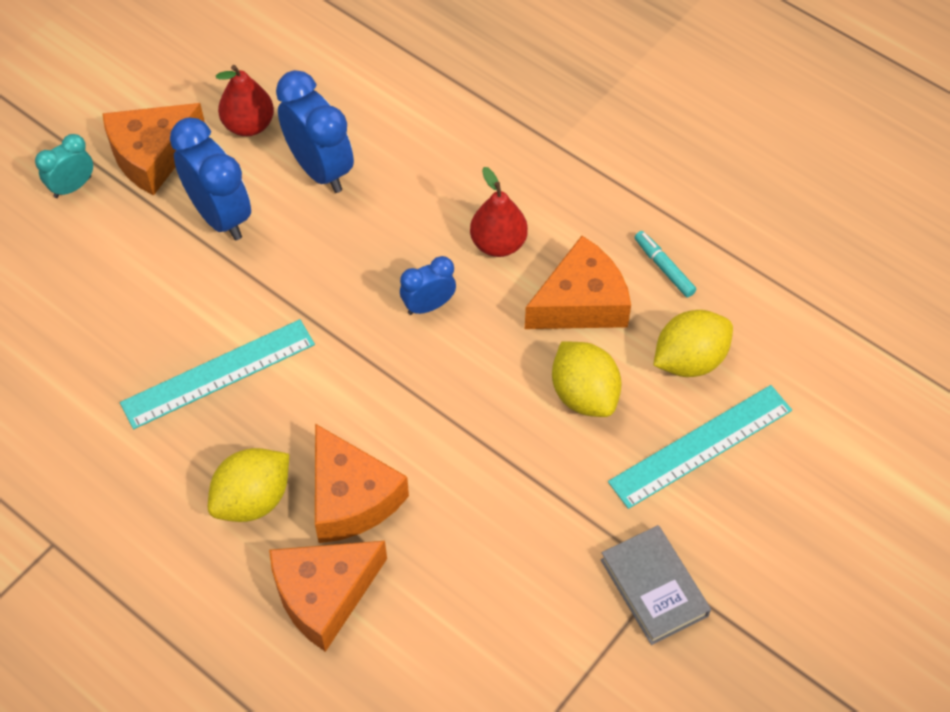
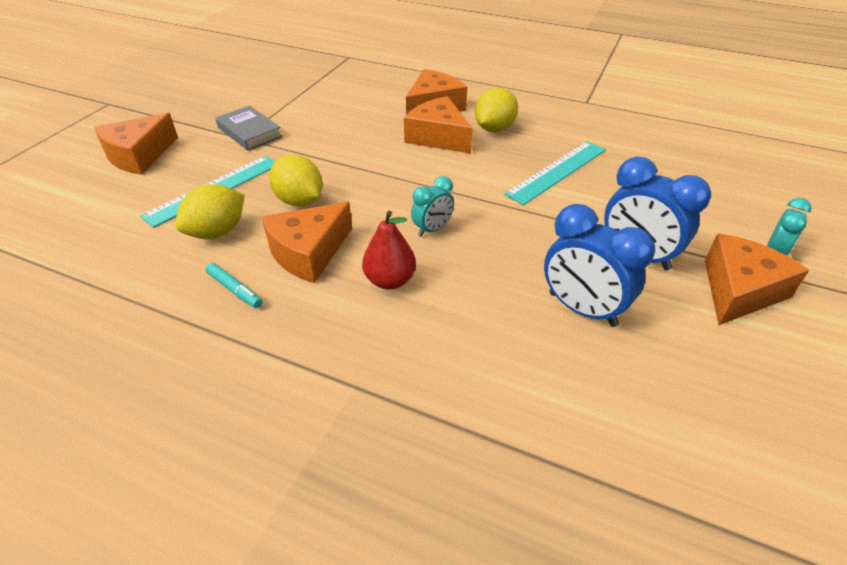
camera: 165 degrees right, 15 degrees down
red pear [216,65,274,136] -> none
blue clock [400,256,456,315] -> turquoise clock [411,176,454,237]
none -> orange cheese [94,113,178,175]

